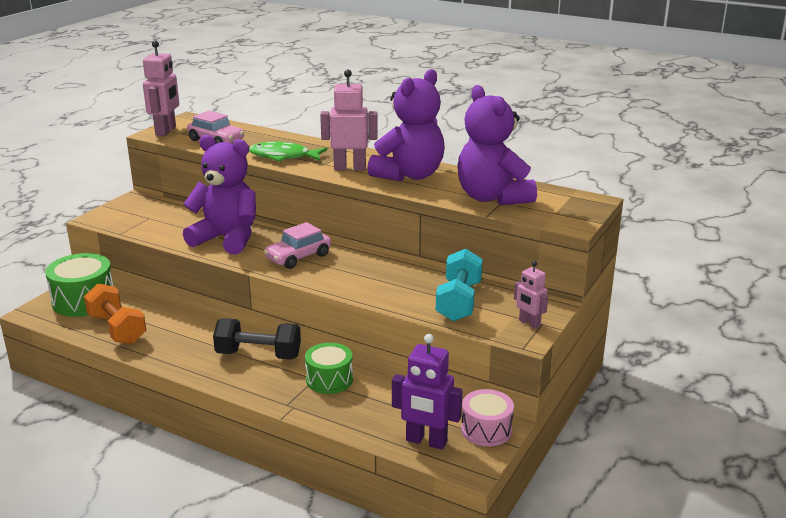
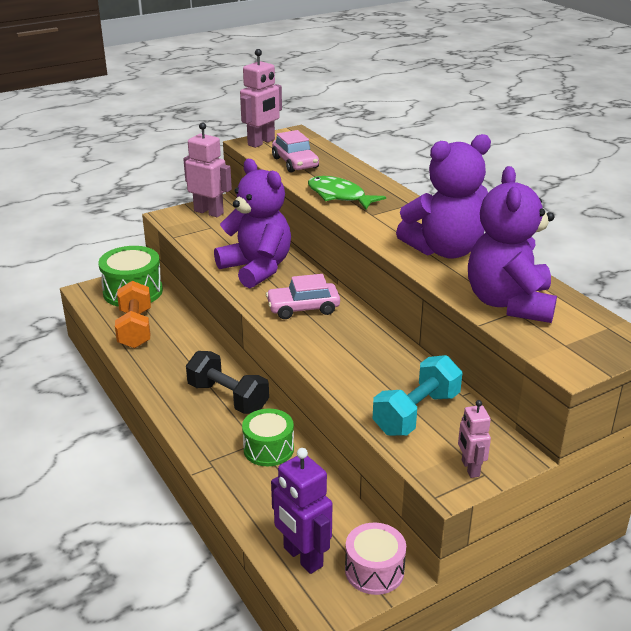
camera: 30 degrees right, 5 degrees up
pink robot [320,69,378,170] -> pink robot moved to [183,123,232,217]

